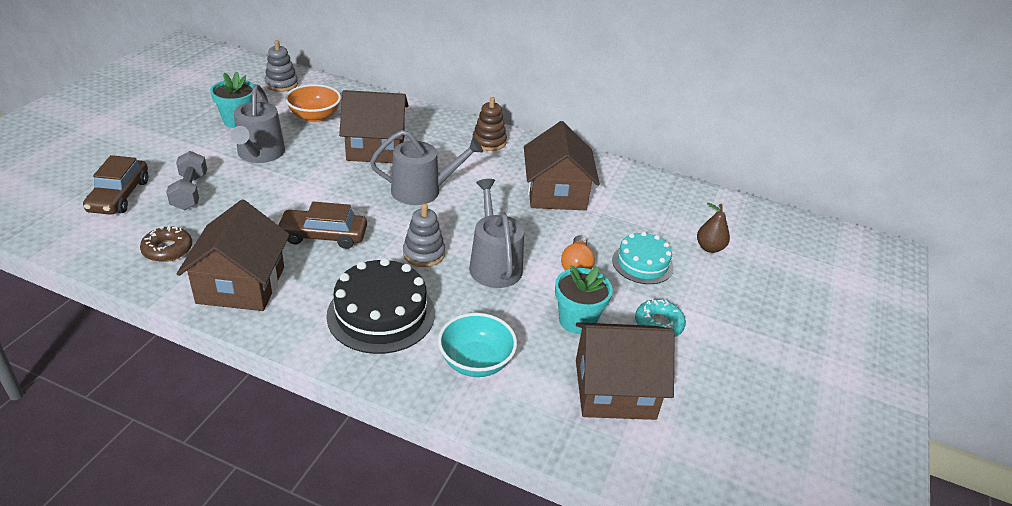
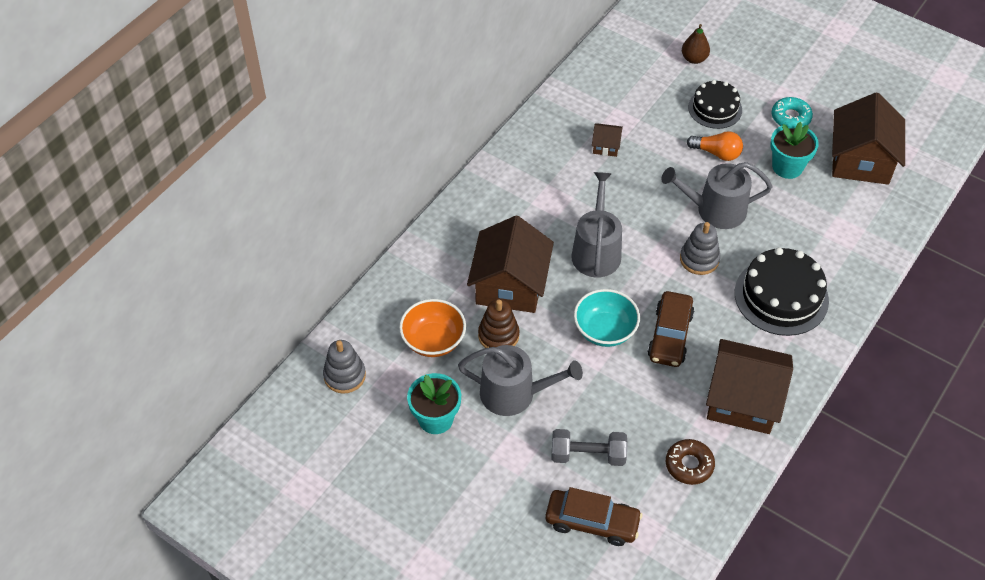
camera: 75 degrees left, 15 degrees up
turquoise bowl [438,313,517,377] -> turquoise bowl moved to [574,289,640,347]
brown stacking toy [473,97,507,151] -> brown stacking toy moved to [478,299,520,348]
brown house [524,121,600,210] -> brown house [592,123,623,157], size x0.44
turquoise cake [612,232,673,284] -> black cake [688,80,742,129]

